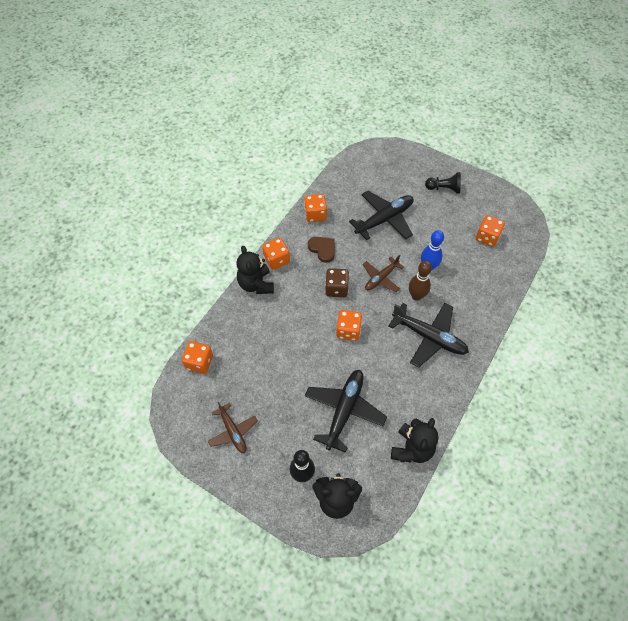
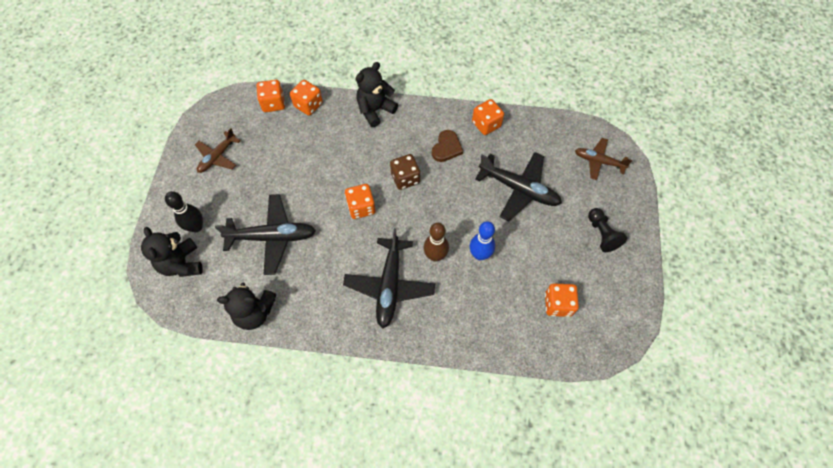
camera: 65 degrees right, 5 degrees up
orange dice [262,238,290,270] -> orange dice moved to [290,80,323,116]
brown plane [363,255,404,292] -> brown plane moved to [575,138,632,180]

